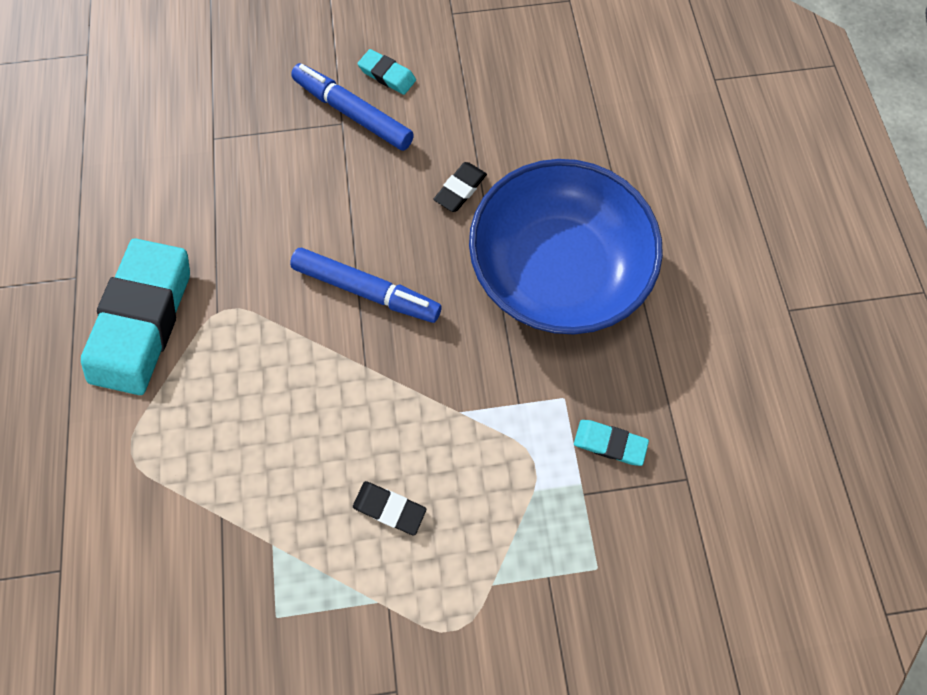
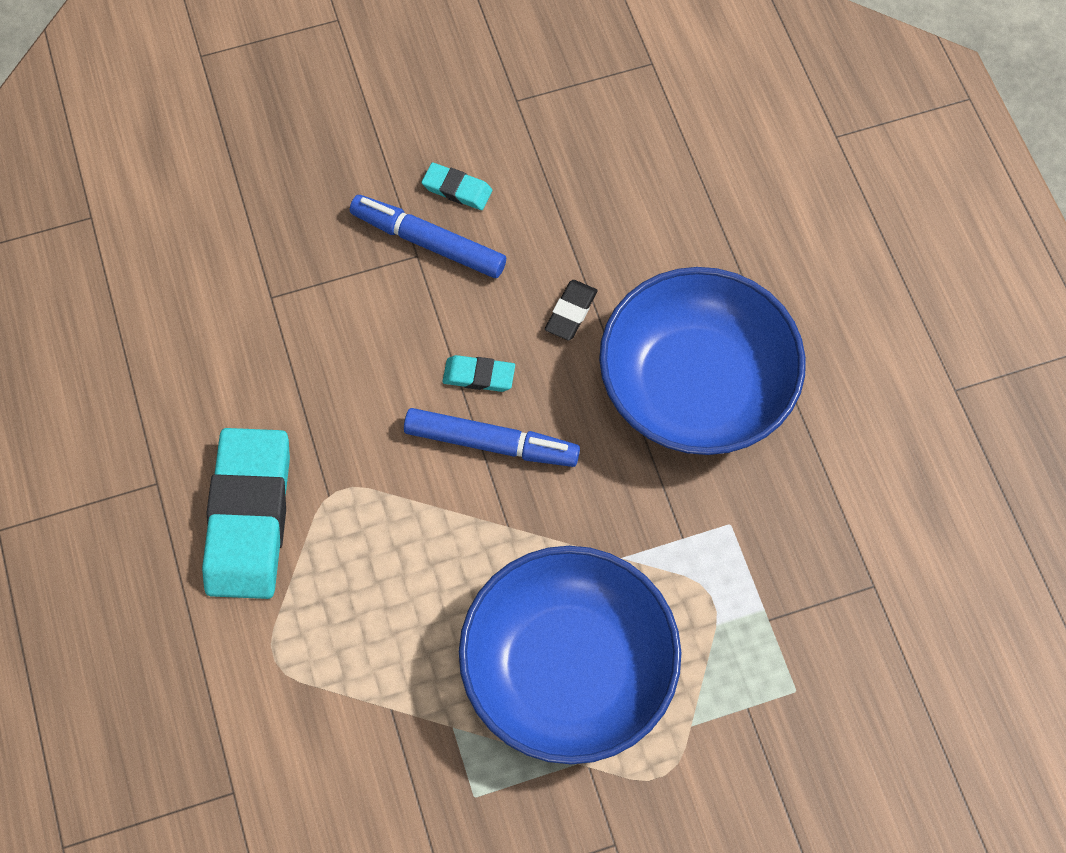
camera: 10 degrees left, 5 degrees down
black eraser [353,481,426,535] -> blue bowl [459,546,681,764]
turquoise eraser [574,420,649,466] -> turquoise eraser moved to [442,355,515,392]

